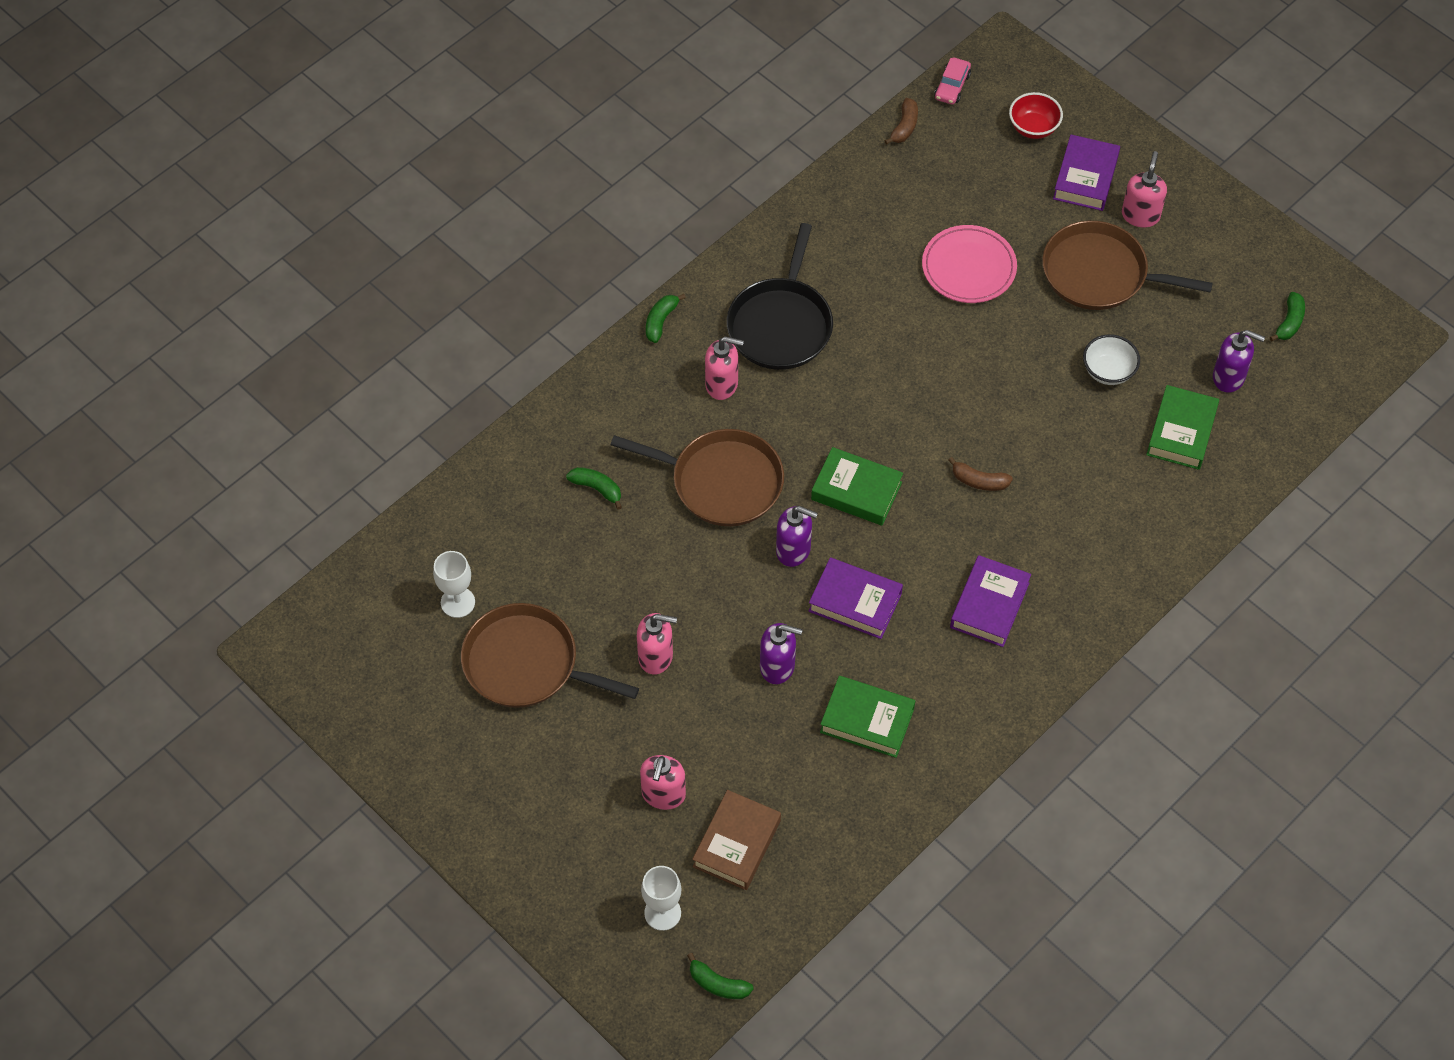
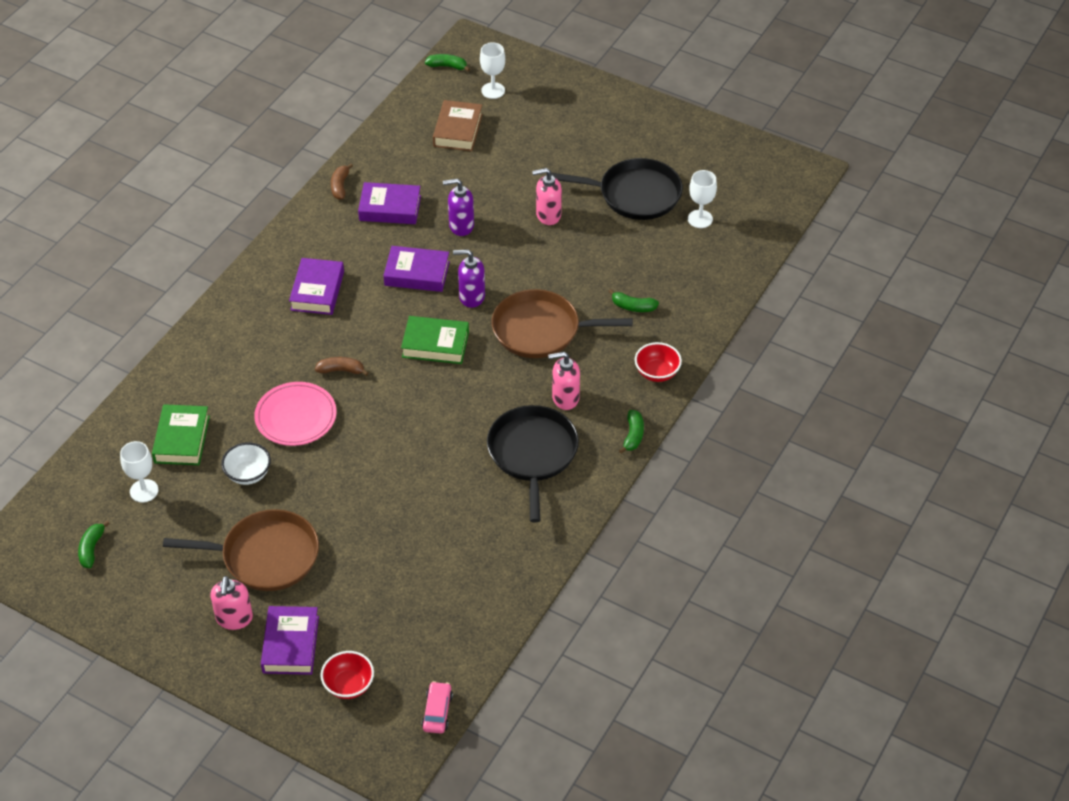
camera: 165 degrees right, 10 degrees down
brown pan [461,603,639,708] -> black pan [551,158,683,220]
pink soap dispenser [640,755,686,810] -> none
green book [820,676,915,758] -> purple book [358,182,421,224]
brown banana [885,98,918,145] -> brown banana moved to [331,164,353,200]
pink plate [922,225,1017,303] -> pink plate moved to [254,382,337,446]
purple soap dispenser [1213,330,1265,393] -> white goblet [120,441,158,503]
none -> red bowl [635,342,682,382]

